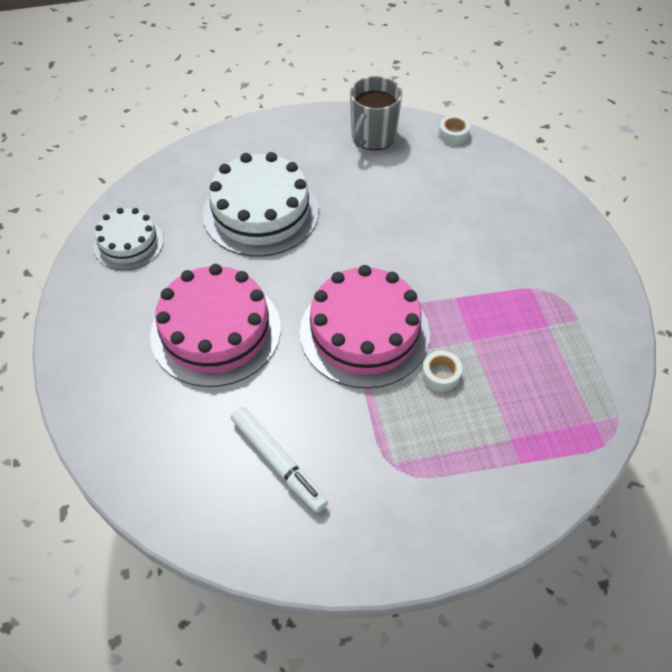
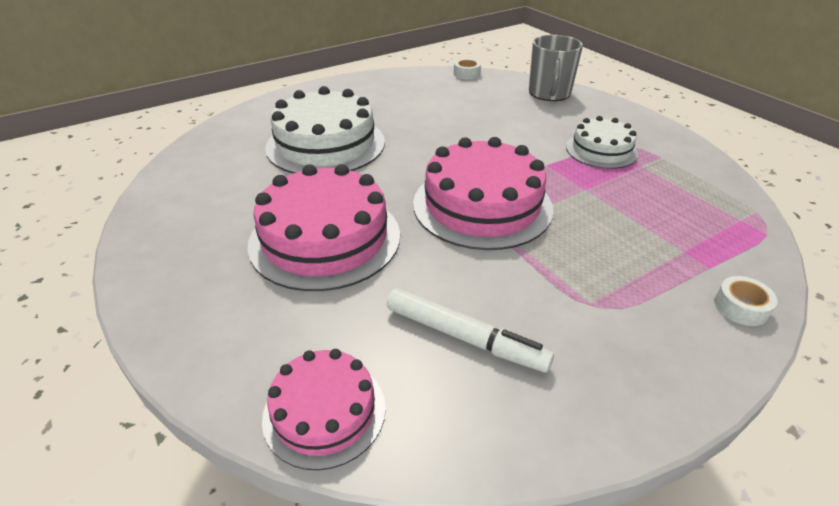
camera: 20 degrees left, 15 degrees down
white cake [93,208,164,270] -> white cake moved to [566,116,638,169]
grey mug [350,76,402,150] -> grey mug moved to [529,35,583,101]
white tape [422,351,462,392] -> white tape moved to [714,276,778,326]
none -> pink cake [262,349,386,470]

